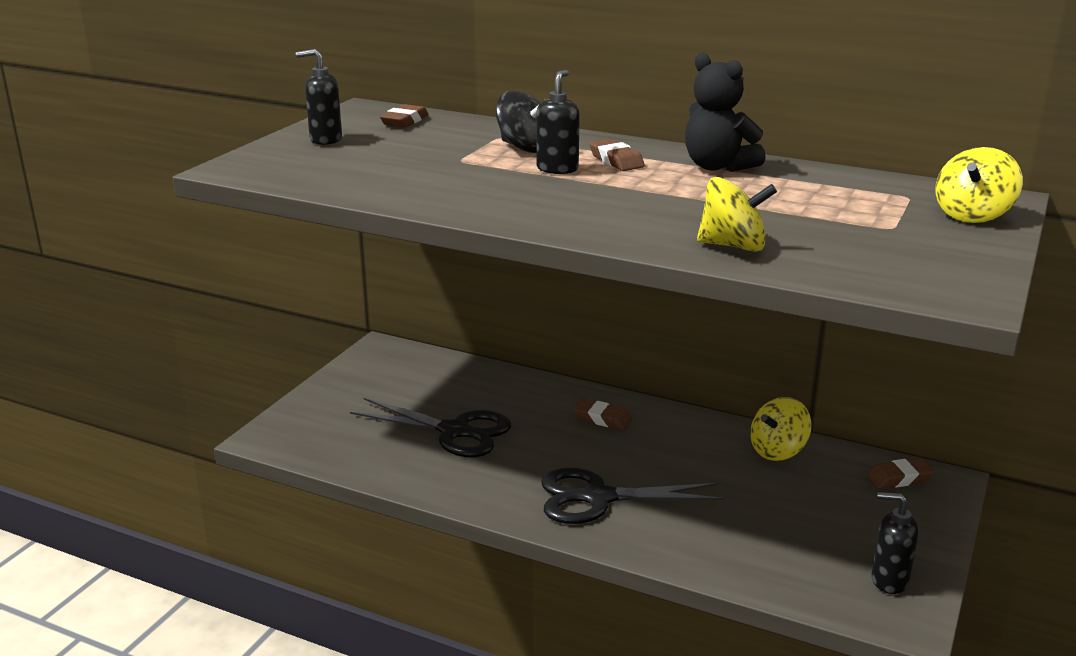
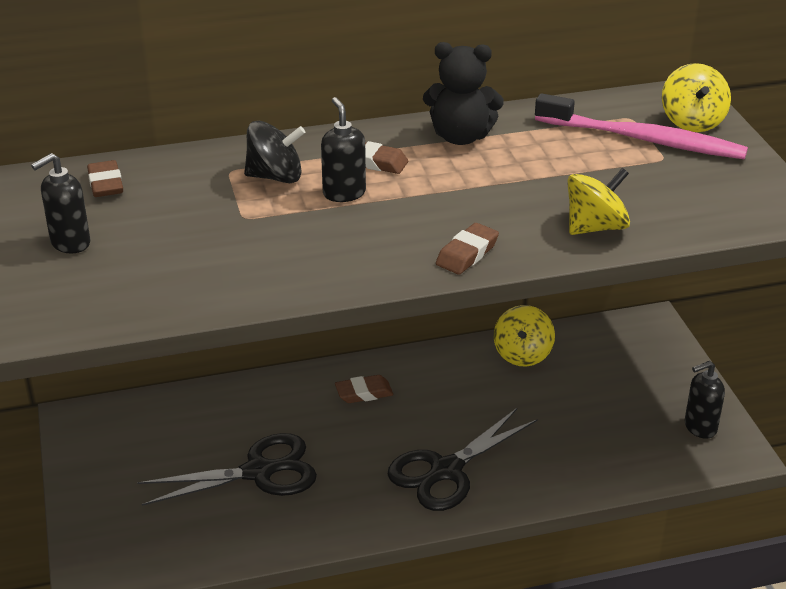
camera: 40 degrees left, 10 degrees up
brown eraser [867,458,934,489] -> brown eraser moved to [436,223,499,275]
none -> pink toothbrush [535,93,748,159]

